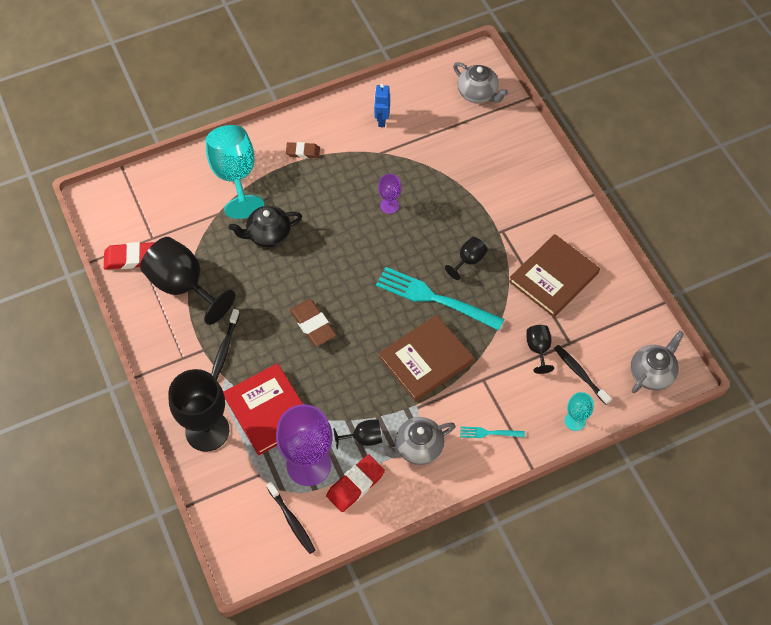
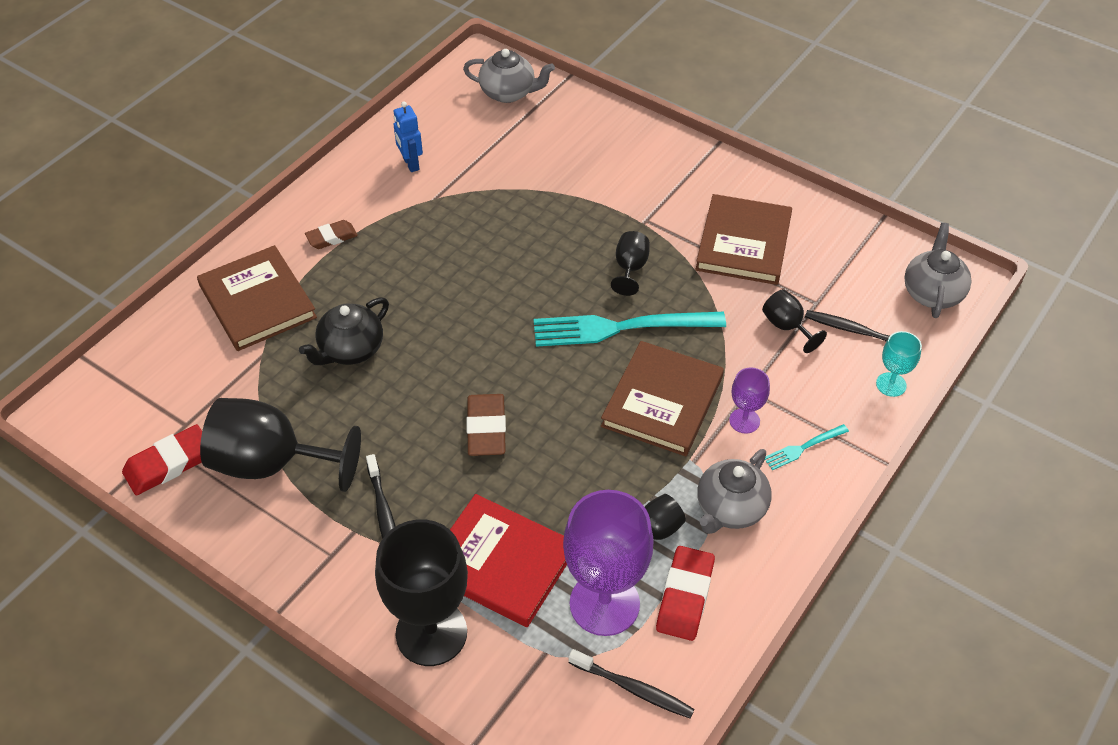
camera: 30 degrees left, 10 degrees down
turquoise goblet [205,125,264,219] -> brown book [197,245,317,351]
brown eraser [290,299,336,346] -> brown eraser turned 60 degrees clockwise [467,394,506,456]
purple goblet [378,174,401,214] -> purple goblet moved to [729,367,770,434]

